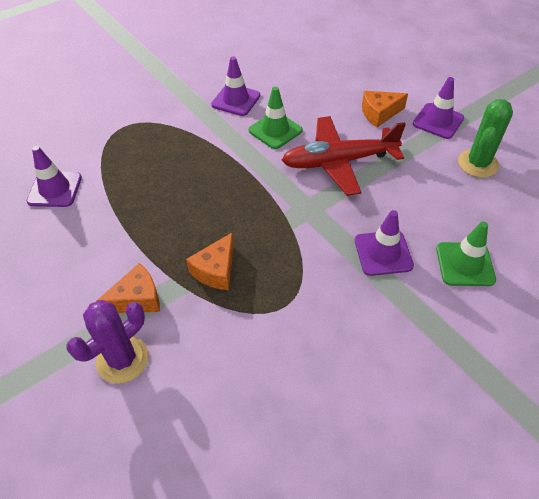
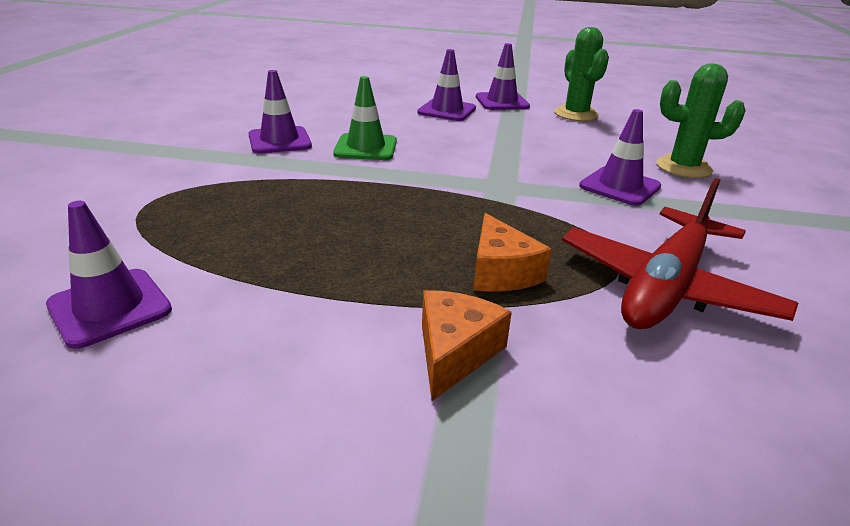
camera: 45 degrees left, 20 degrees down
purple cactus [66,300,149,384] -> none
red plane [282,116,406,196] -> red plane moved to [562,178,798,329]
orange cheese [362,91,408,127] -> purple traffic cone [417,49,476,121]
green traffic cone [436,222,496,286] -> green cactus [656,63,746,178]

